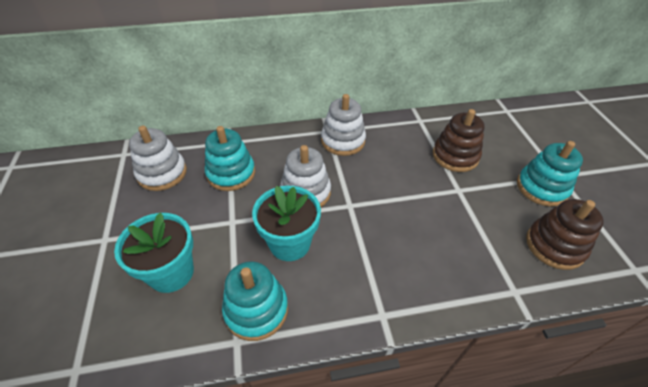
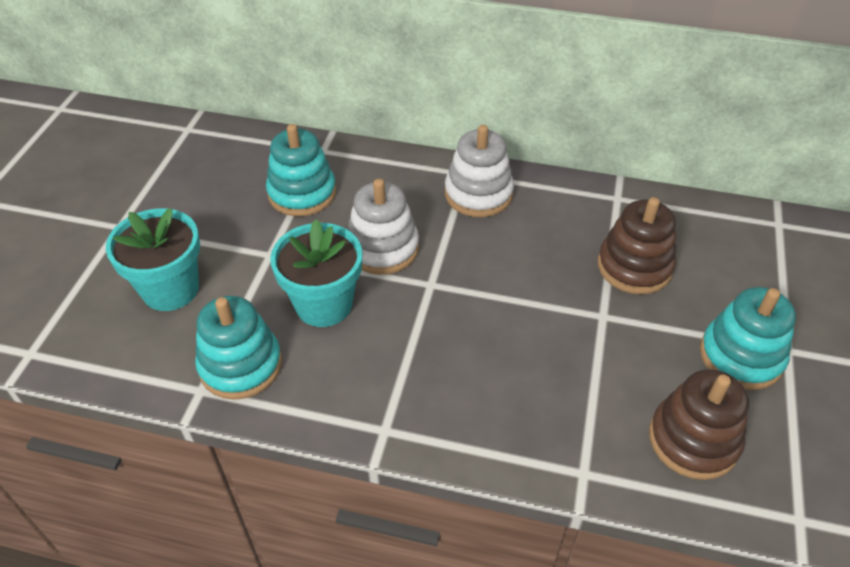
camera: 25 degrees right, 0 degrees up
white stacking toy [129,126,187,191] -> none

